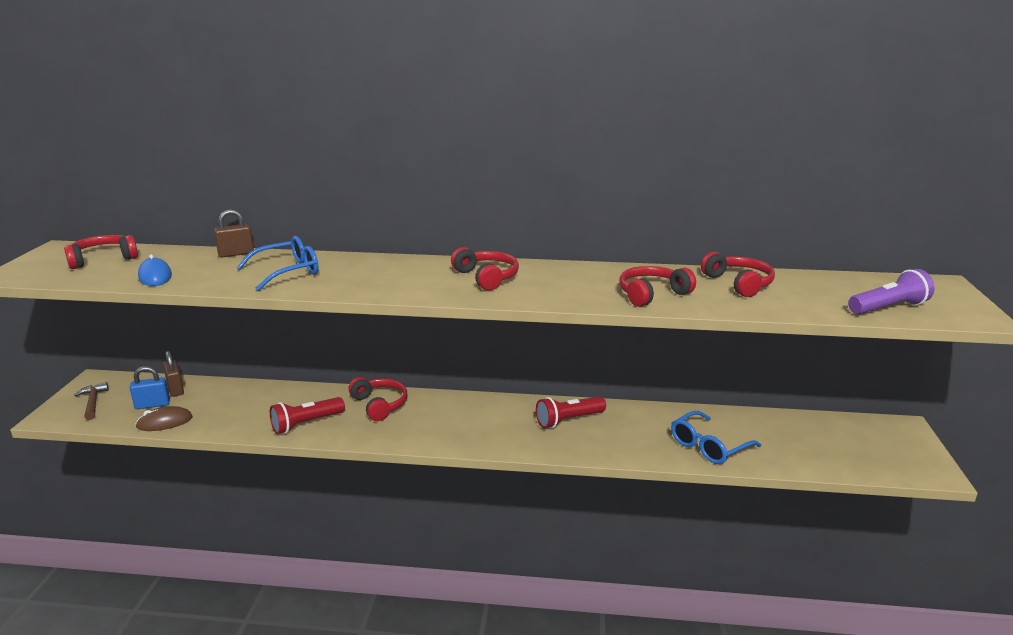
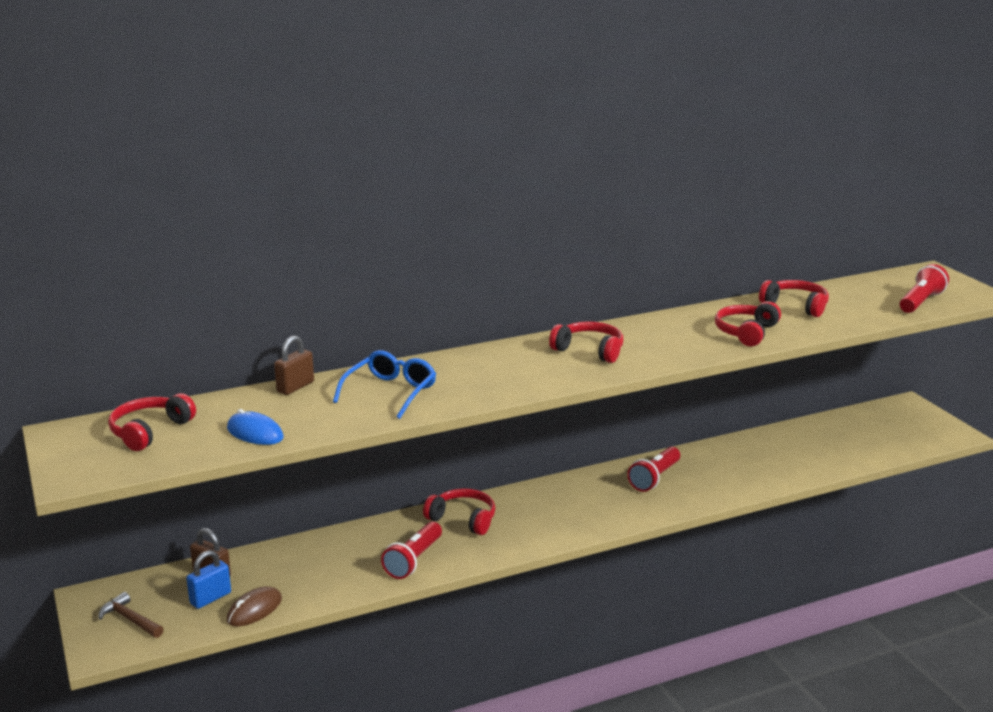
camera: 30 degrees left, 0 degrees up
blue glasses [671,411,761,464] -> none
purple flashlight [848,269,934,314] -> red flashlight [900,264,949,313]

